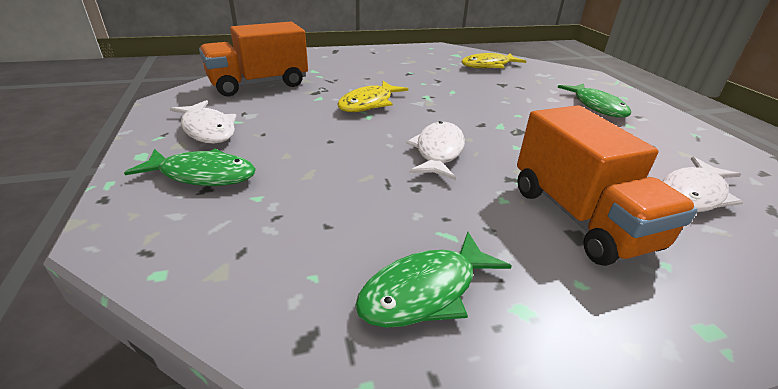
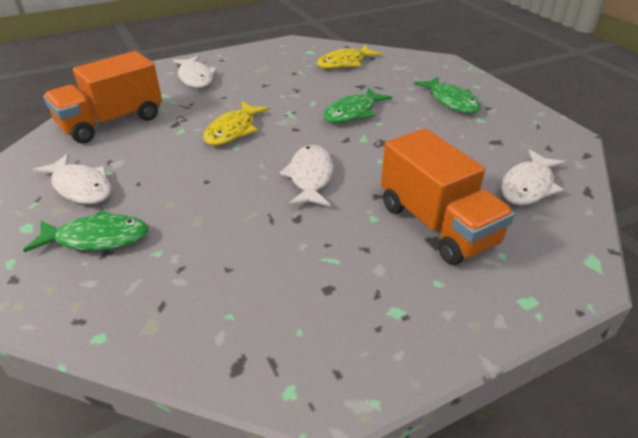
camera: 10 degrees left, 5 degrees up
green fish [355,232,511,328] -> green fish moved to [323,87,392,123]
none -> white fish [172,56,217,88]

